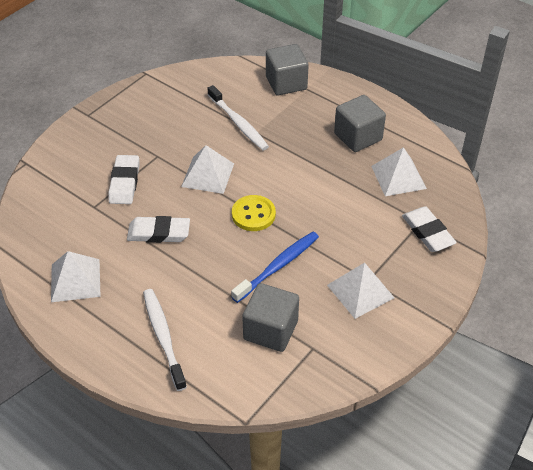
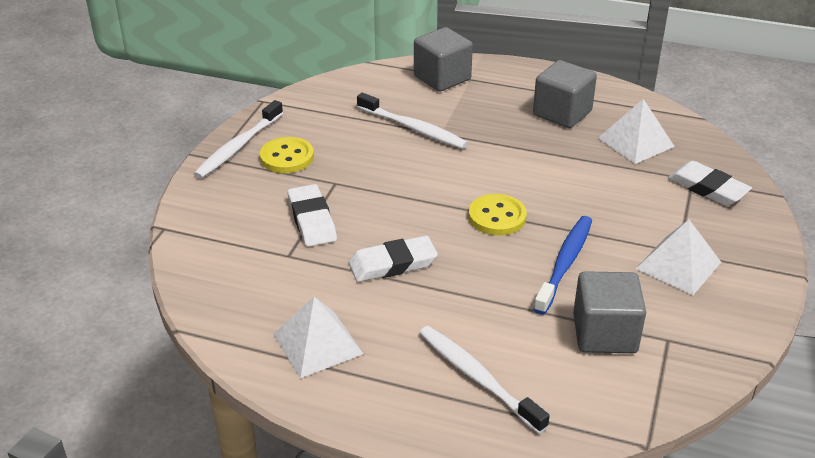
camera: 20 degrees left, 10 degrees down
white pyramid [181,145,234,194] -> none
none -> white toothbrush [194,100,283,179]
none -> yellow button [260,137,314,173]

